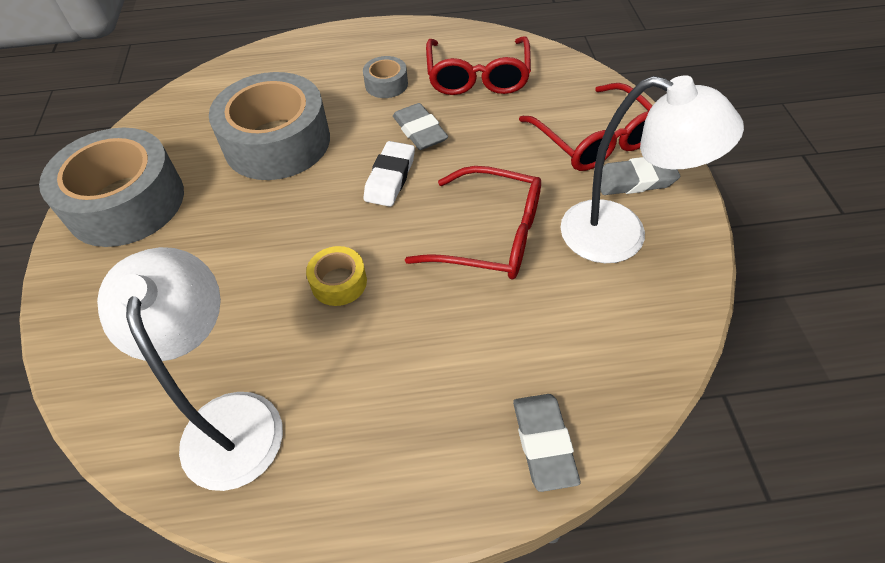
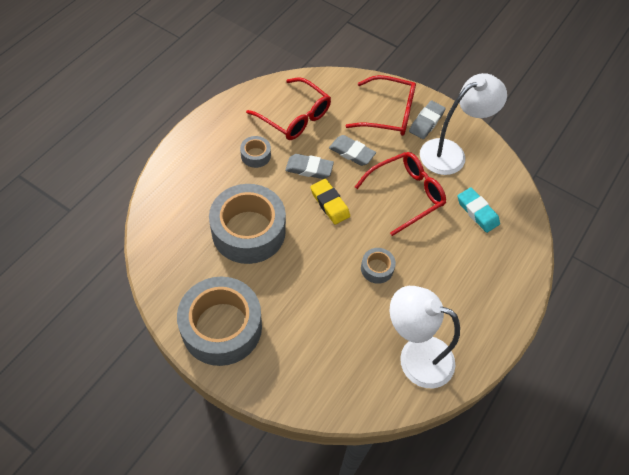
camera: 55 degrees left, 5 degrees up
yellow tape [306,246,367,306] -> grey tape [361,248,396,284]
white eraser [364,141,415,207] -> yellow eraser [310,179,350,224]
grey eraser [513,394,580,492] -> grey eraser moved to [329,135,376,166]
none -> turquoise eraser [458,187,500,233]

